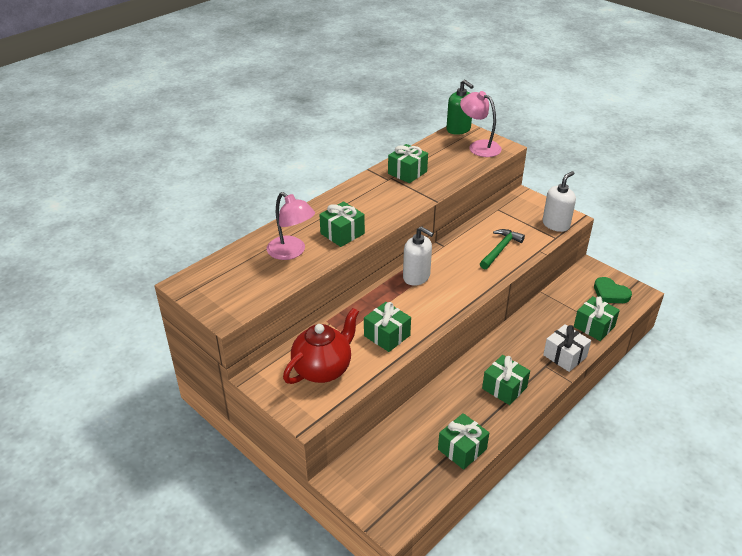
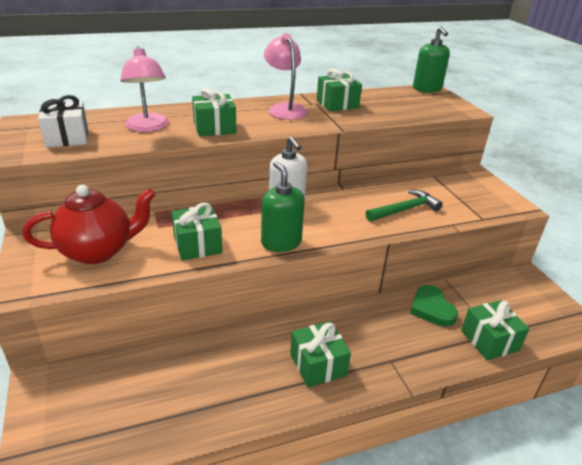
camera: 25 degrees right, 5 degrees down
green gift [438,413,489,470] -> none
pink lamp [460,91,502,157] -> pink lamp moved to [264,33,308,120]
white soap dispenser [543,171,576,232] -> none
white gift [543,324,591,372] -> white gift moved to [38,95,88,147]
green heart [594,277,632,303] -> green heart moved to [410,285,458,327]
none -> green soap dispenser [261,161,305,252]

